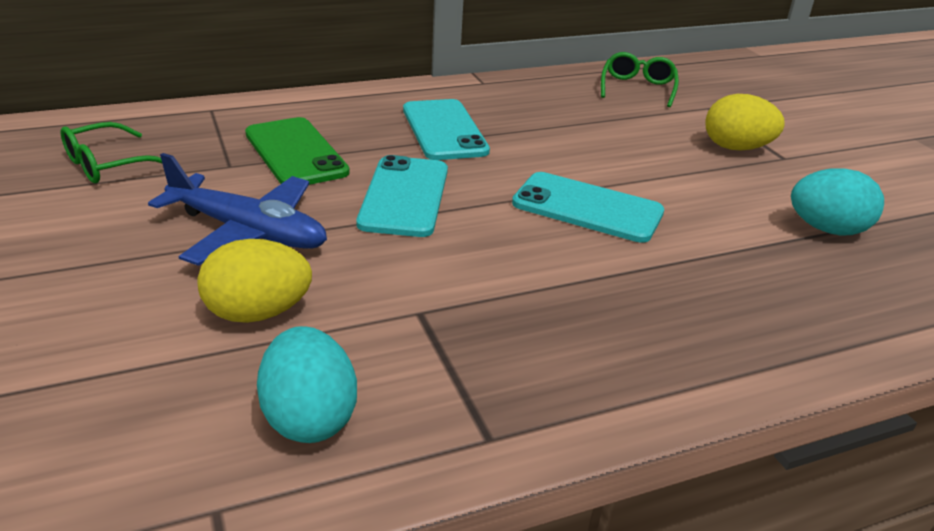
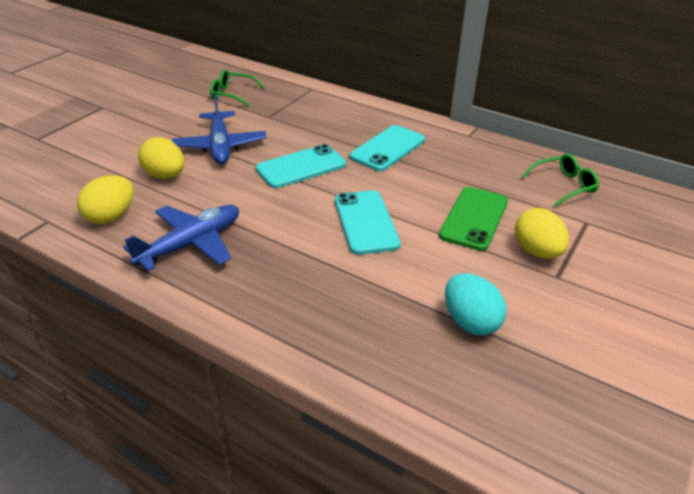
camera: 55 degrees right, 5 degrees up
green phone [245,117,350,185] -> green phone moved to [439,187,508,251]
turquoise egg [257,326,357,443] -> yellow egg [77,175,134,224]
none -> blue plane [123,205,239,271]

